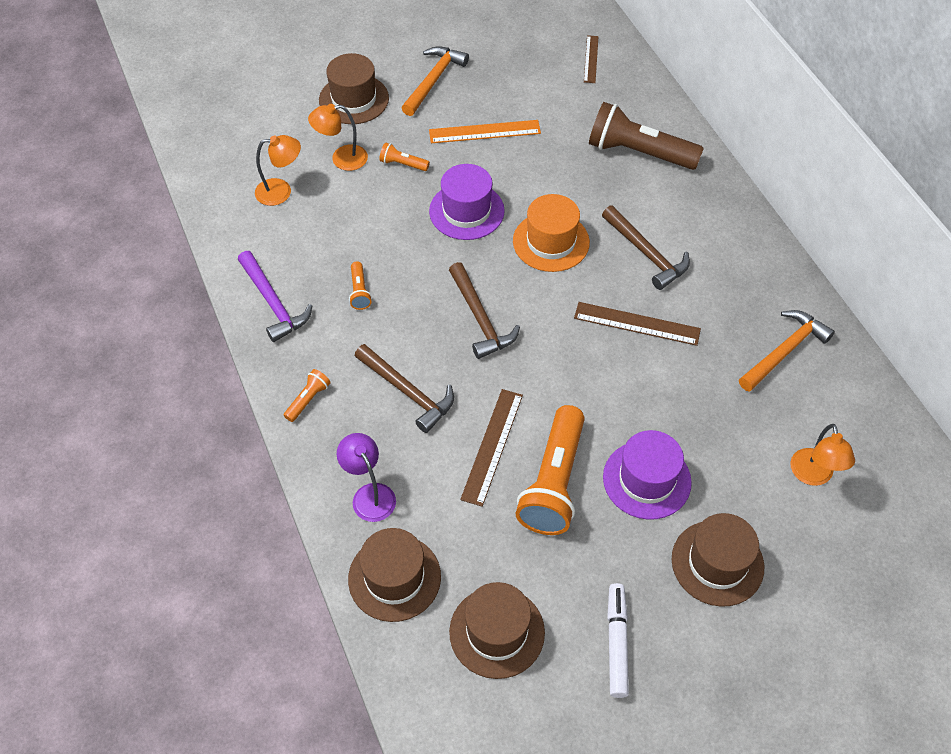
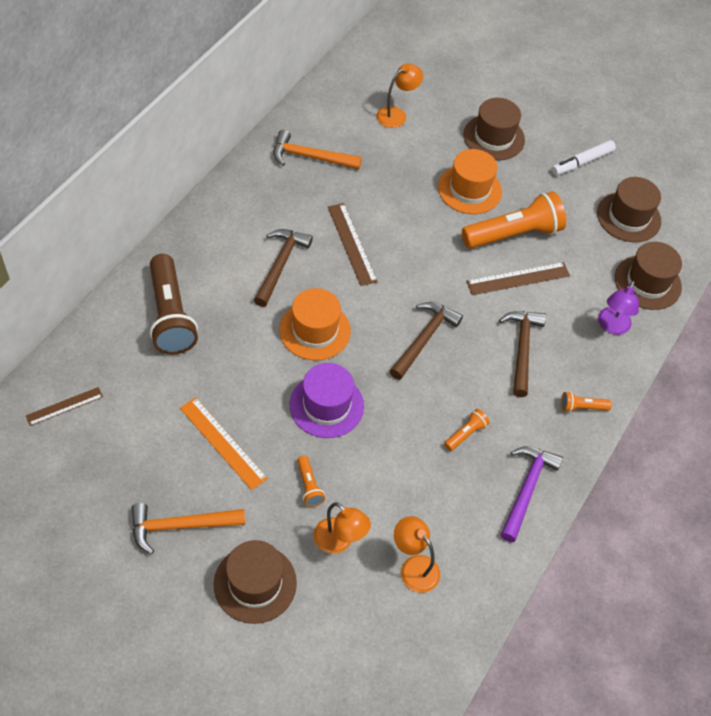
camera: 130 degrees left, 0 degrees up
purple hat [603,430,692,520] -> orange hat [438,149,502,214]

